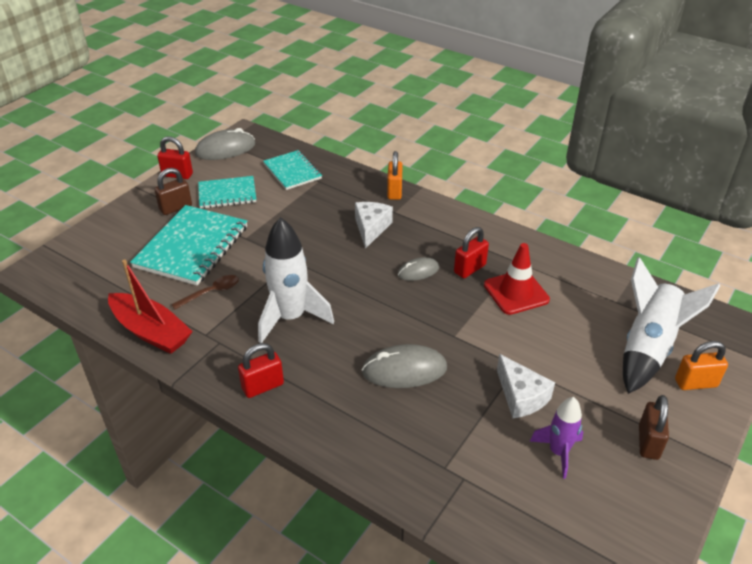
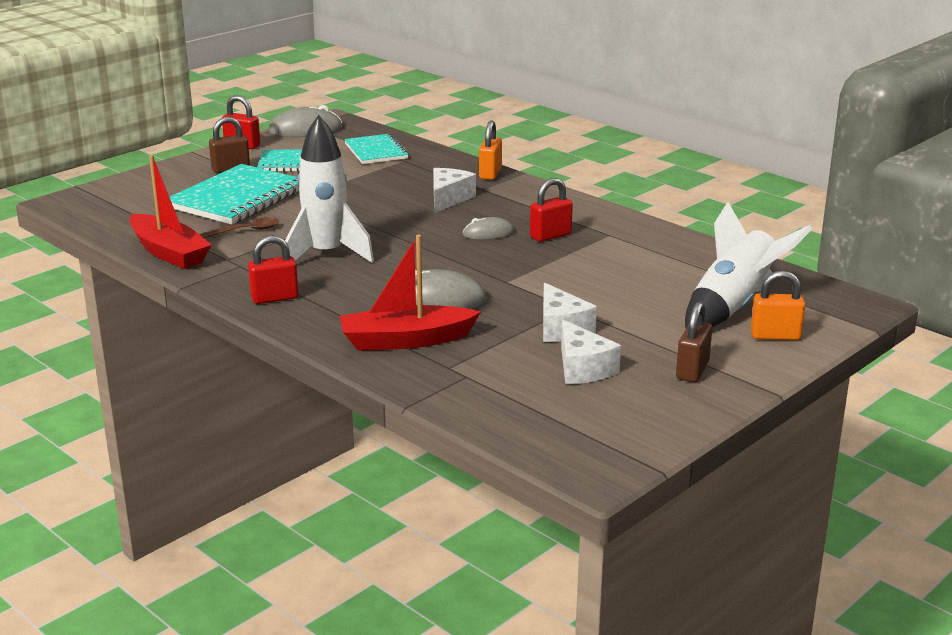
camera: 10 degrees right, 15 degrees down
red traffic cone [484,243,550,315] -> none
purple rocket [529,397,583,479] -> white cheese [561,320,621,384]
none -> red boat [340,235,481,351]

